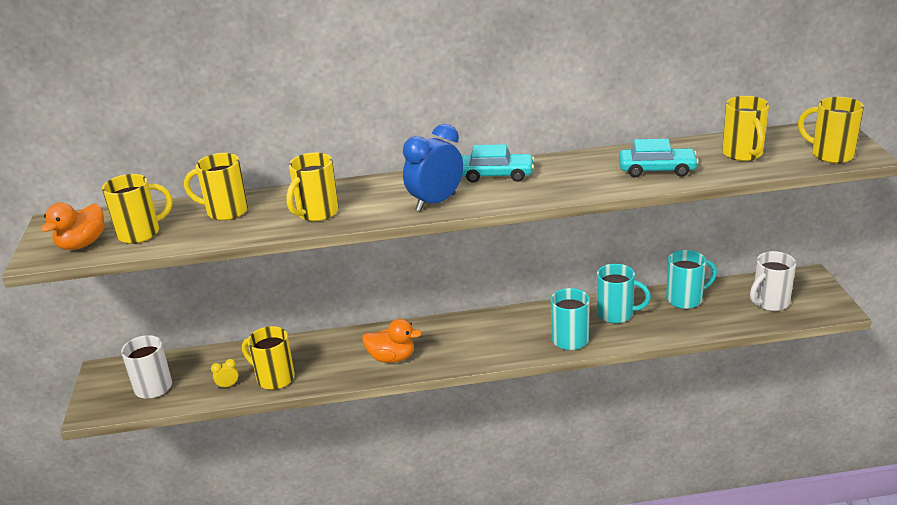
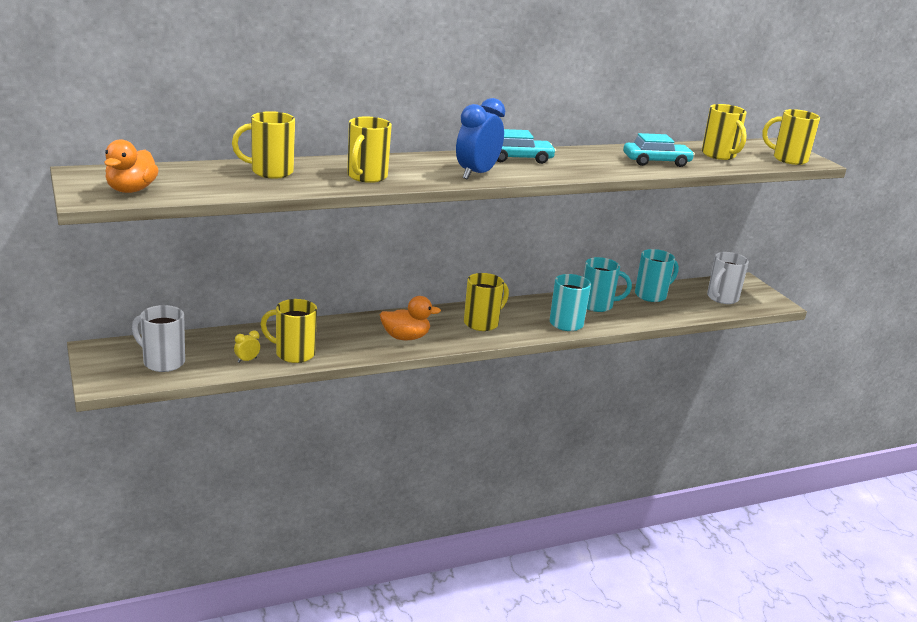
camera: 20 degrees left, 5 degrees down
yellow mug [102,174,173,244] -> yellow mug moved to [464,273,509,331]

